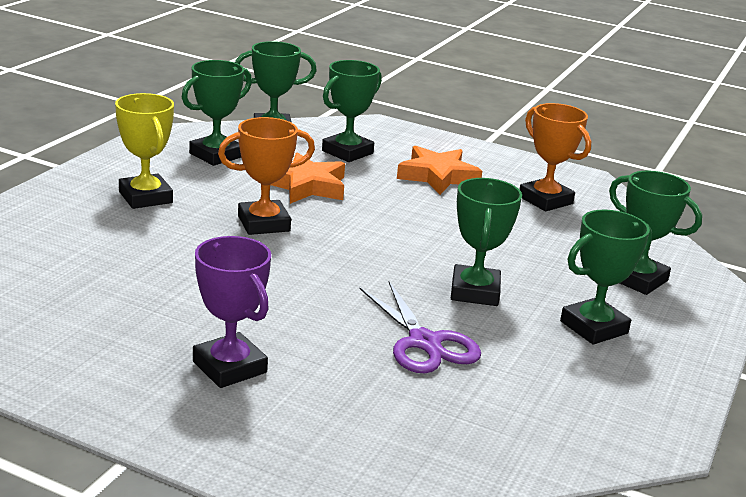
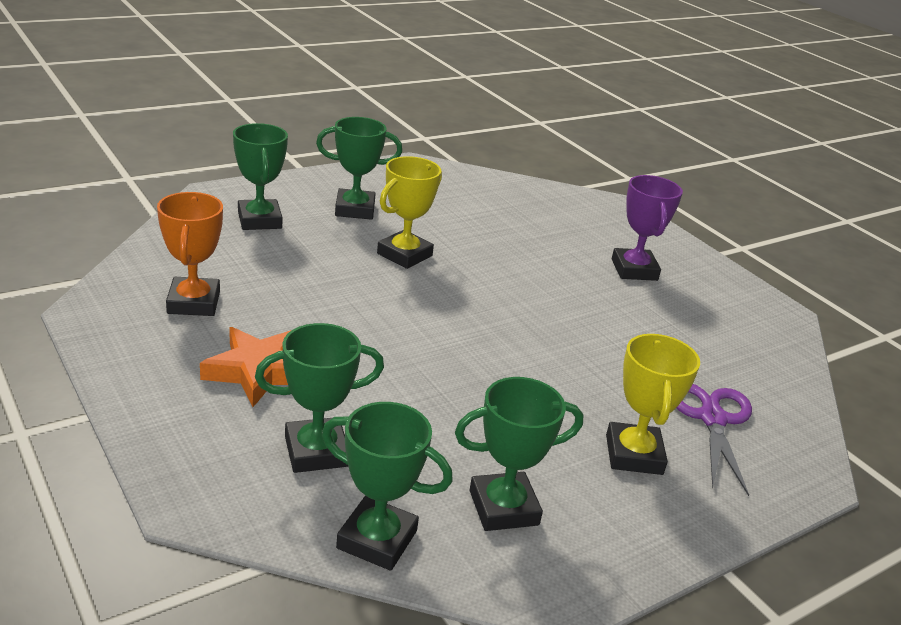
camera: 150 degrees left, 5 degrees up
orange trophy [218,117,315,235] -> none
orange star [270,152,345,204] -> none
purple scissors [359,281,481,373] -> purple scissors moved to [676,384,752,496]
green trophy [451,178,522,306] -> yellow trophy [377,156,442,269]

